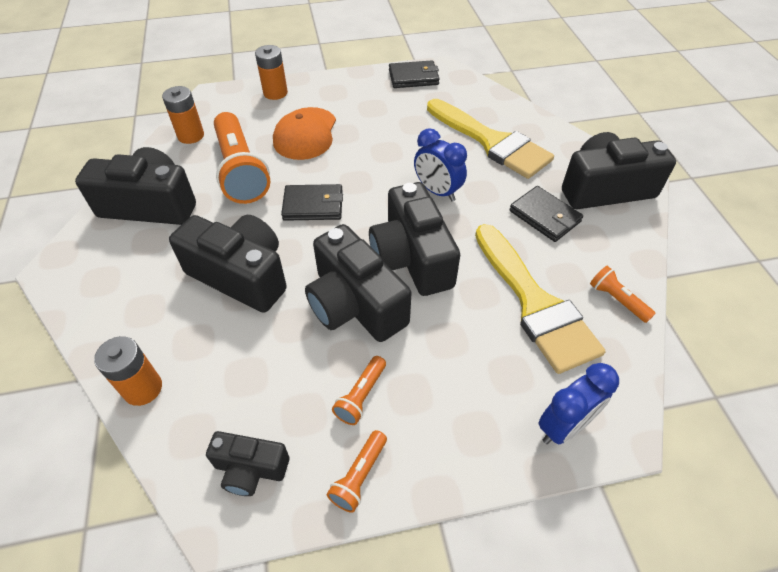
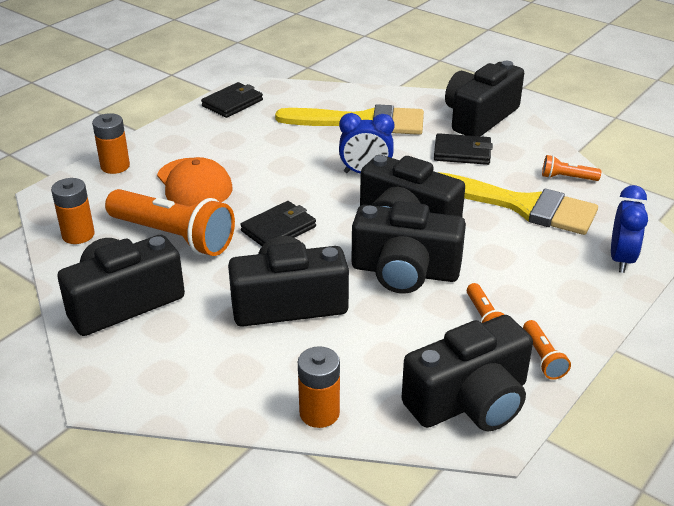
camera: 40 degrees left, 15 degrees down
black camera [206,431,289,496] -> black camera [402,315,533,431], size x1.84

